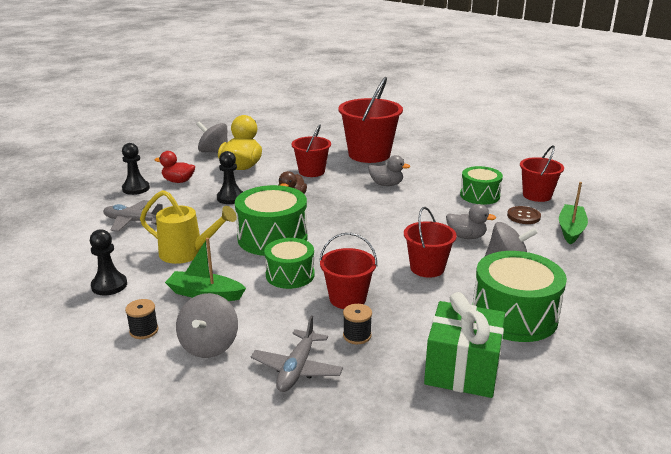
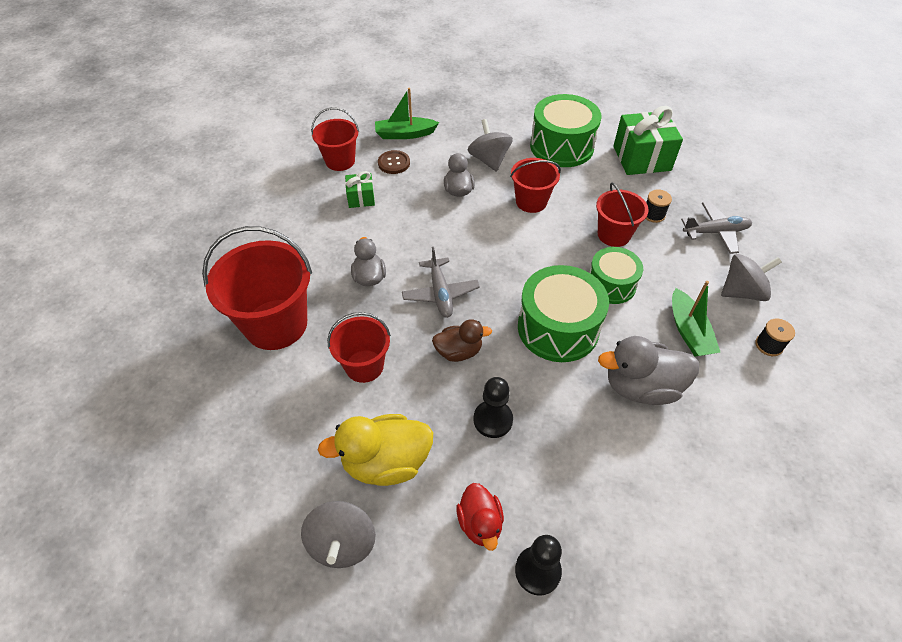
camera: 115 degrees left, 25 degrees up
black pawn [90,229,127,295] -> none
grey plane [103,200,163,232] -> grey plane moved to [402,247,480,318]
yellow watering can [140,190,237,264] -> grey duck [598,336,699,405]
green drum [460,166,503,205] -> green gift [345,171,375,208]

